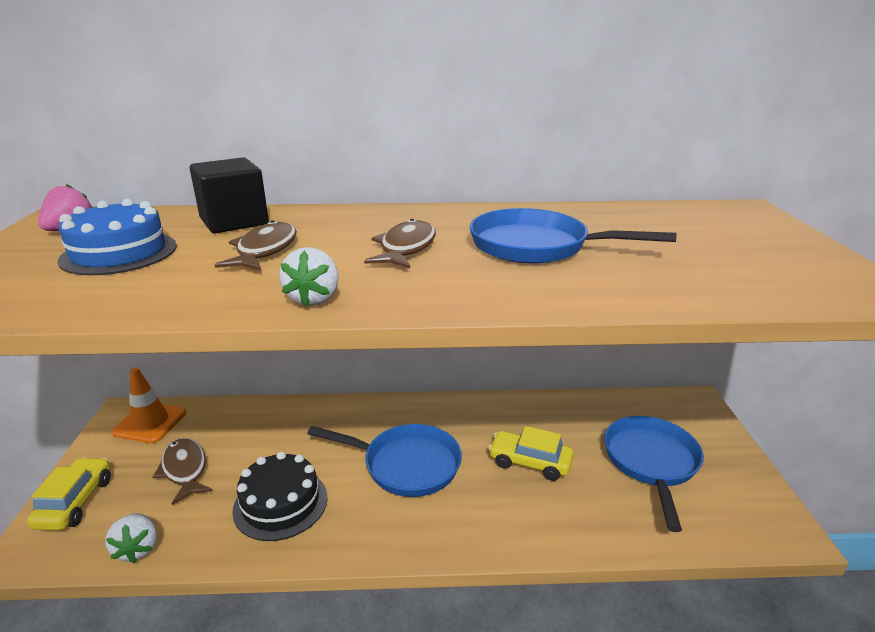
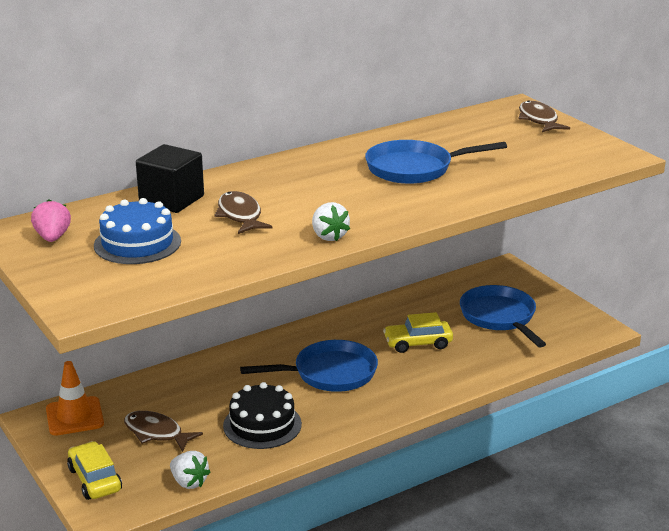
camera: 30 degrees left, 0 degrees up
brown fish [364,219,436,268] -> brown fish moved to [519,100,570,132]

